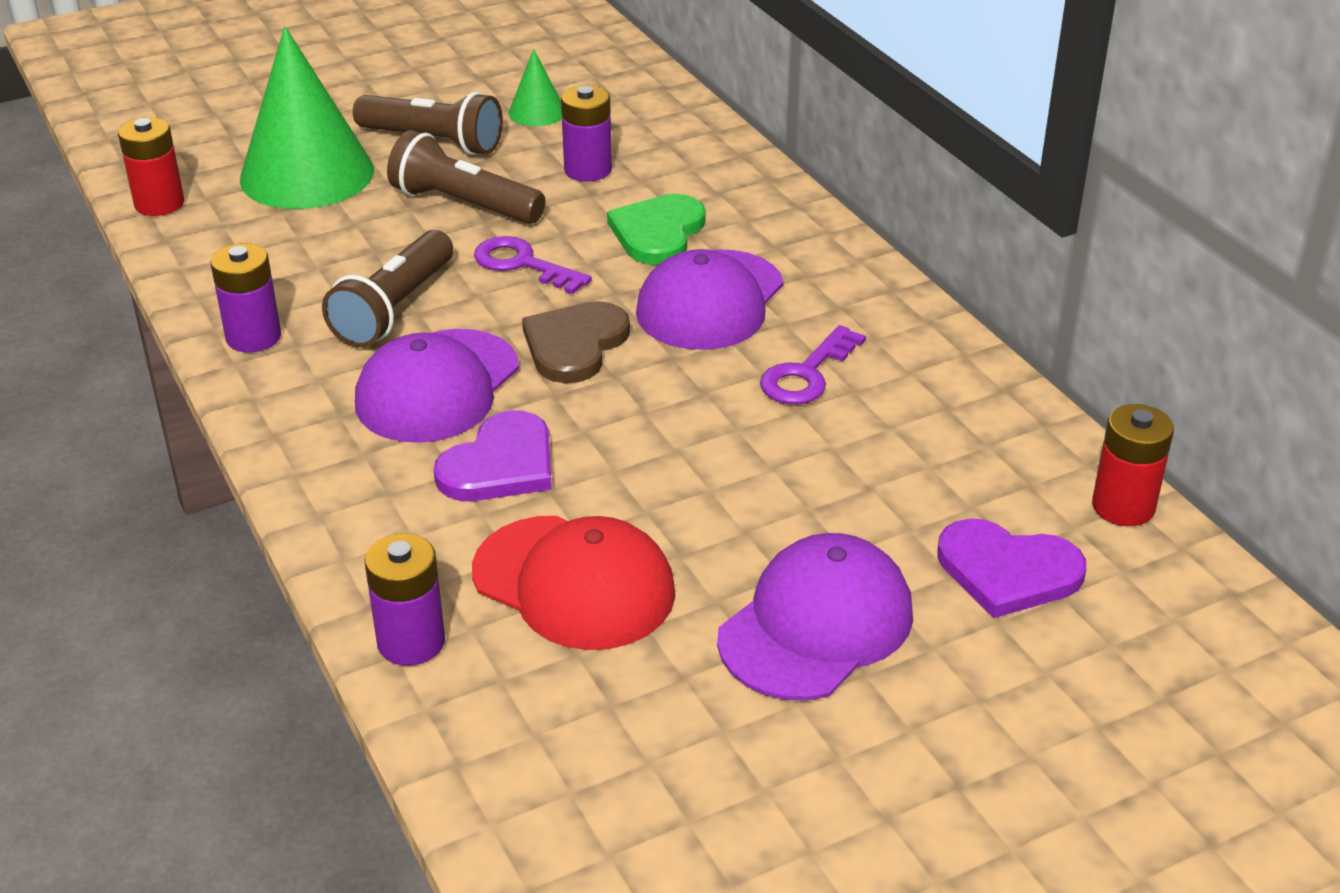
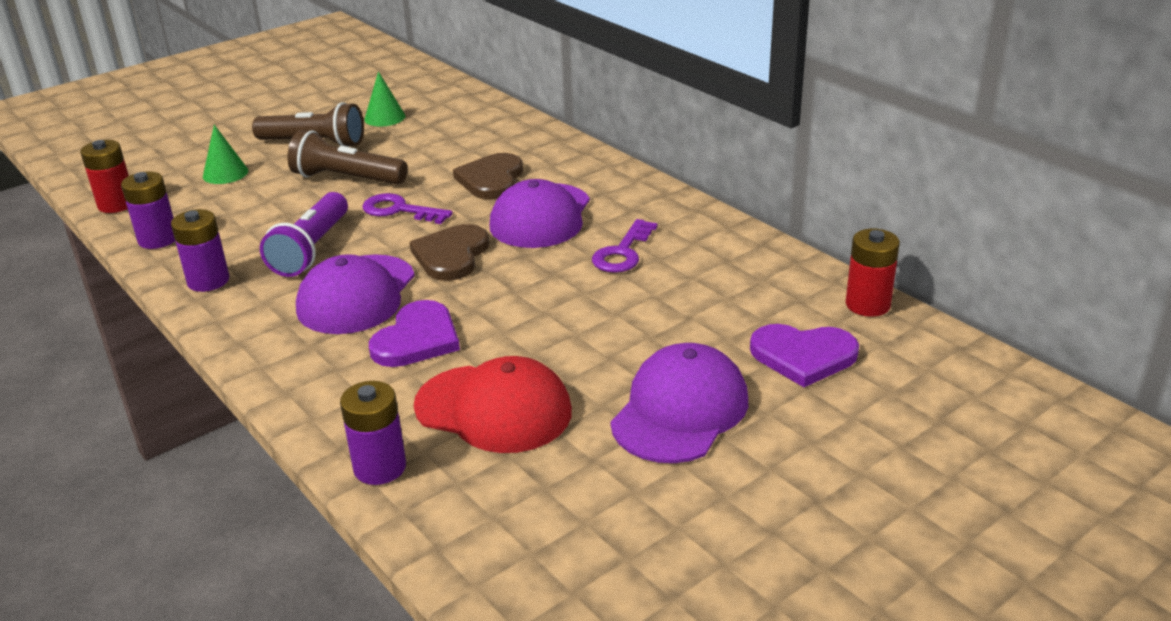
camera: 10 degrees left, 5 degrees down
green cone [240,26,374,209] -> green cone [203,125,248,184], size x0.46
brown flashlight [322,230,453,348] -> purple flashlight [260,192,348,277]
purple battery [561,85,612,182] -> purple battery moved to [121,171,175,249]
green heart [607,194,706,265] -> brown heart [453,153,523,200]

